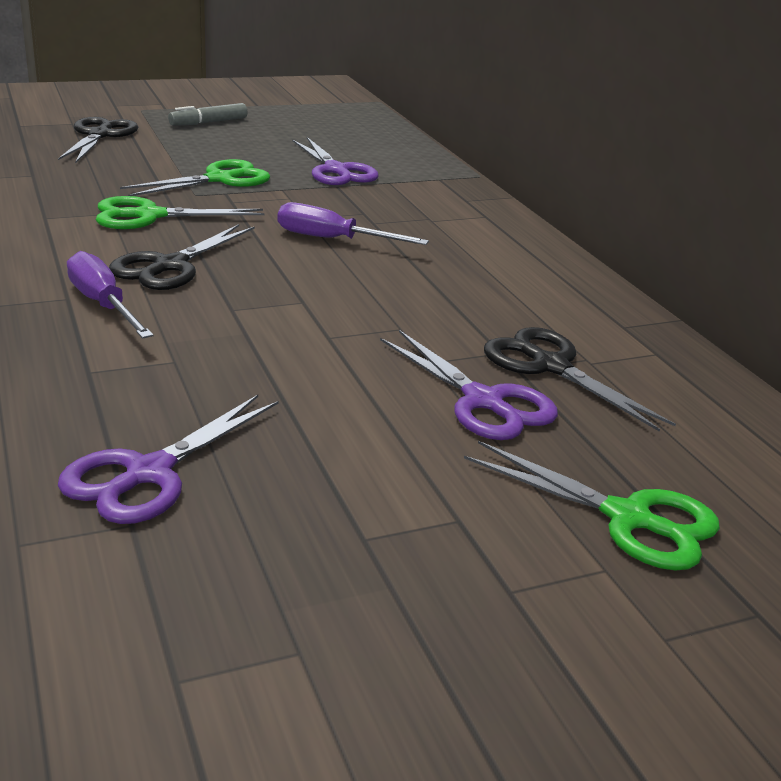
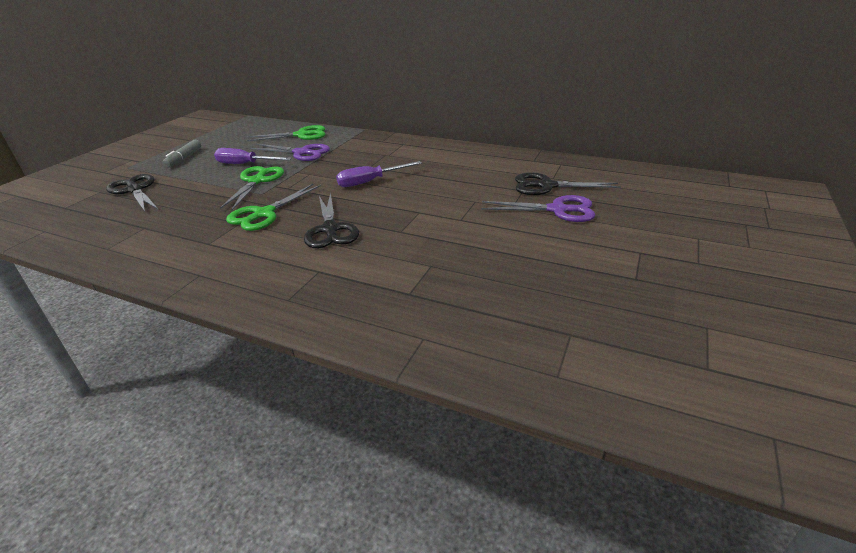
camera: 40 degrees left, 5 degrees up
purple scissors [58,395,279,524] -> none
purple screwdriver [67,251,154,339] -> purple screwdriver moved to [214,148,292,164]
green scissors [464,441,720,571] -> green scissors moved to [246,125,325,141]

